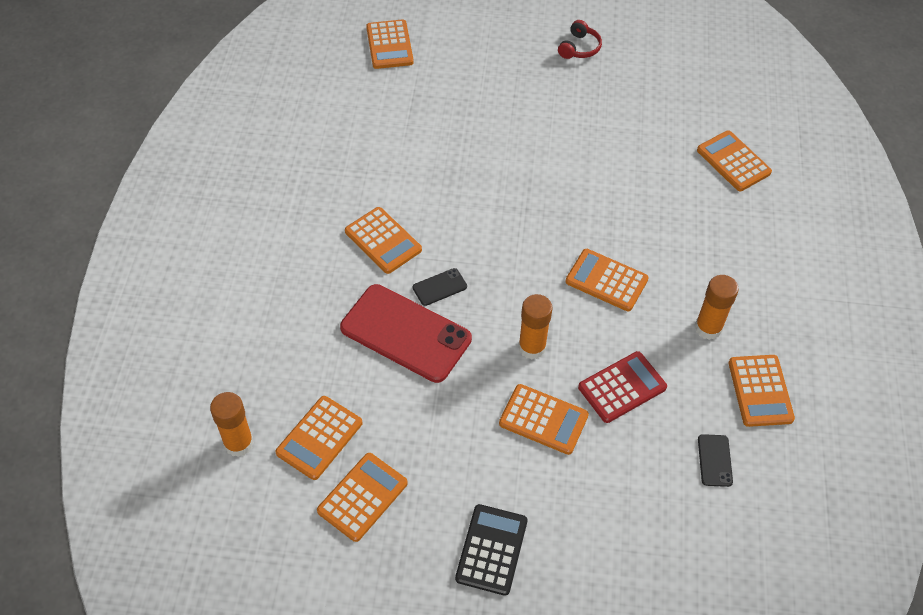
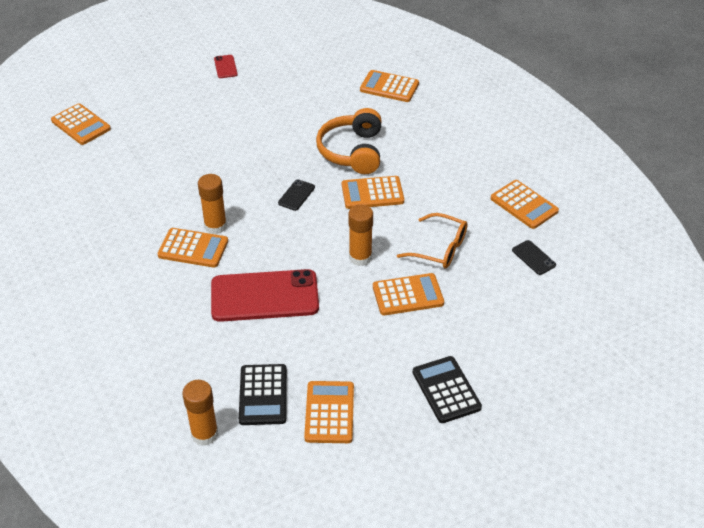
camera: 35 degrees left, 10 degrees down
orange calculator [275,396,362,480] -> black calculator [239,364,287,425]
black phone [413,268,467,306] -> black phone moved to [278,179,315,211]
red headphones [558,20,602,59] -> red phone [214,55,238,78]
red calculator [578,351,667,423] -> orange glasses [397,213,467,268]
orange glue stick [695,275,739,340] -> orange glue stick moved to [198,174,227,234]
none -> orange headphones [316,108,382,174]

